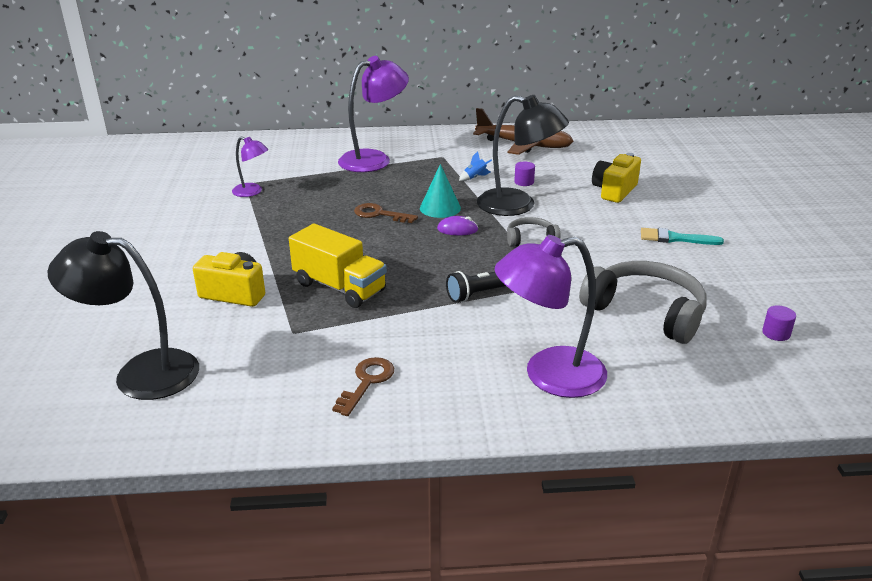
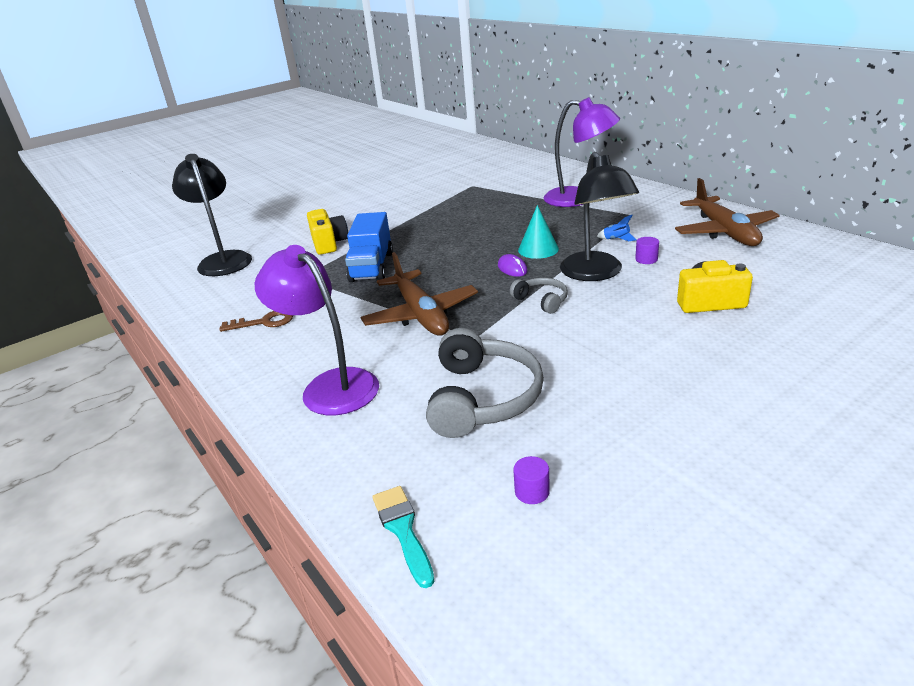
camera: 60 degrees right, 0 degrees up
purple lamp [232,136,269,197] -> none
yellow truck [289,224,387,308] -> blue truck [345,212,393,282]
brown key [354,203,418,223] -> none
black flashlight [446,271,506,303] -> brown plane [360,252,478,336]
turquoise brush [641,228,724,245] -> turquoise brush moved to [372,486,435,588]

